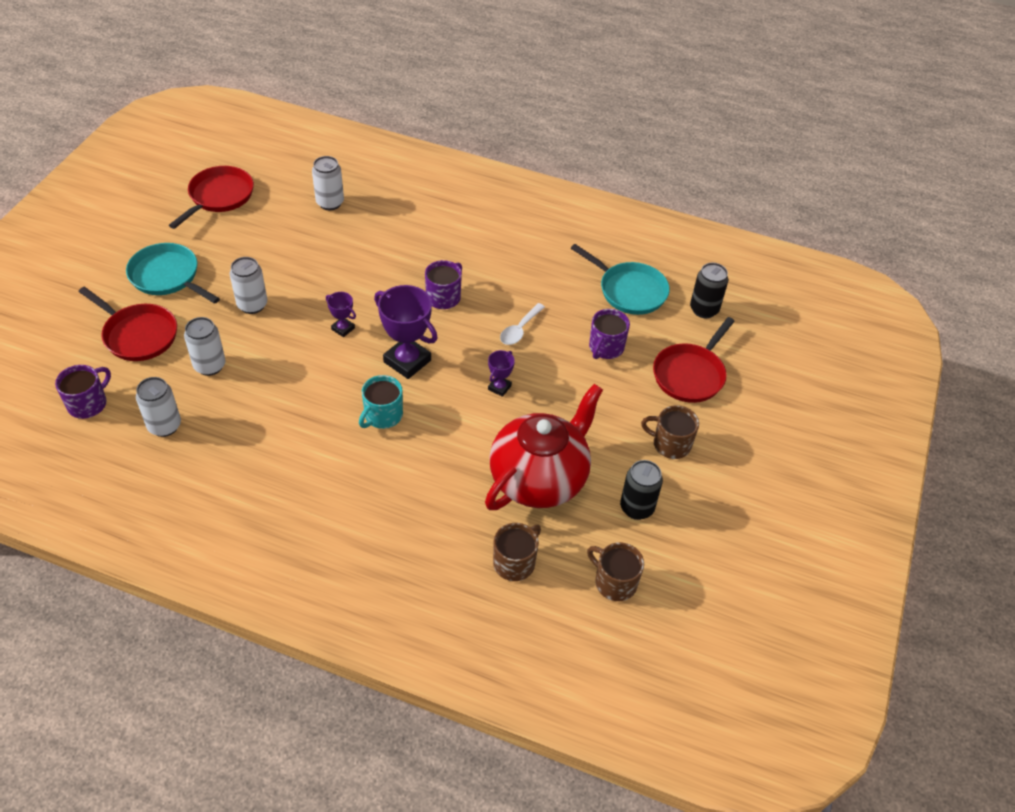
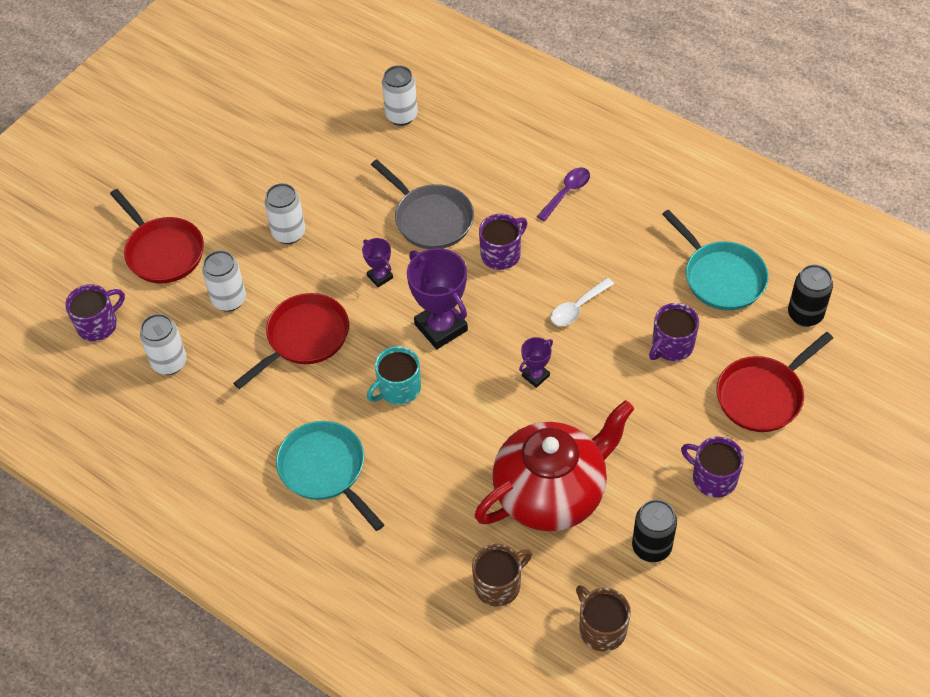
camera: 20 degrees right, 5 degrees up
turquoise pan [126,243,220,304] -> turquoise pan moved to [276,421,384,531]
red pan [169,166,254,229] -> red pan moved to [233,293,349,389]
brown mug [641,405,699,459] -> purple mug [681,437,744,498]
none -> grey pan [371,160,474,249]
none -> purple spoon [537,168,590,221]

